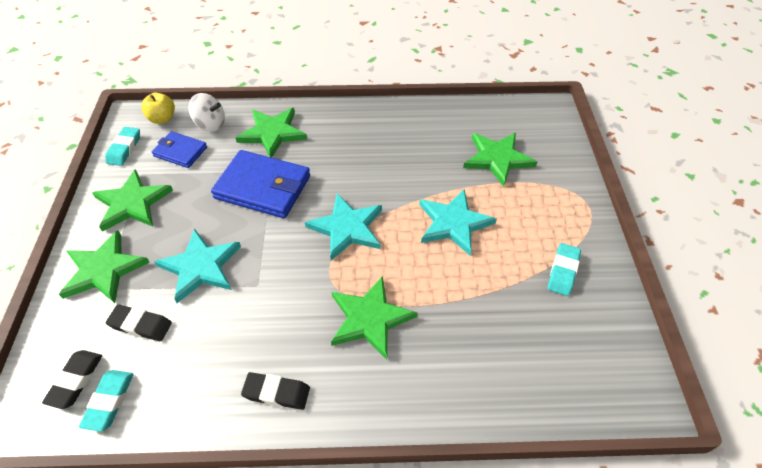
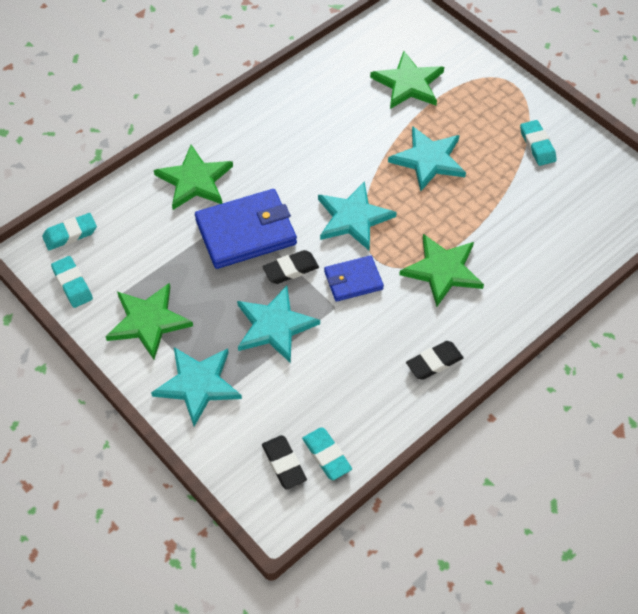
camera: 40 degrees left, 5 degrees up
green star [59,230,150,303] -> turquoise star [151,347,242,427]
black eraser [106,305,172,341] -> black eraser moved to [262,250,319,284]
yellow apple [141,93,175,124] -> turquoise eraser [42,213,97,250]
blue wallet [152,131,207,168] -> blue wallet moved to [324,255,384,302]
white spinning top [188,93,225,131] -> none

